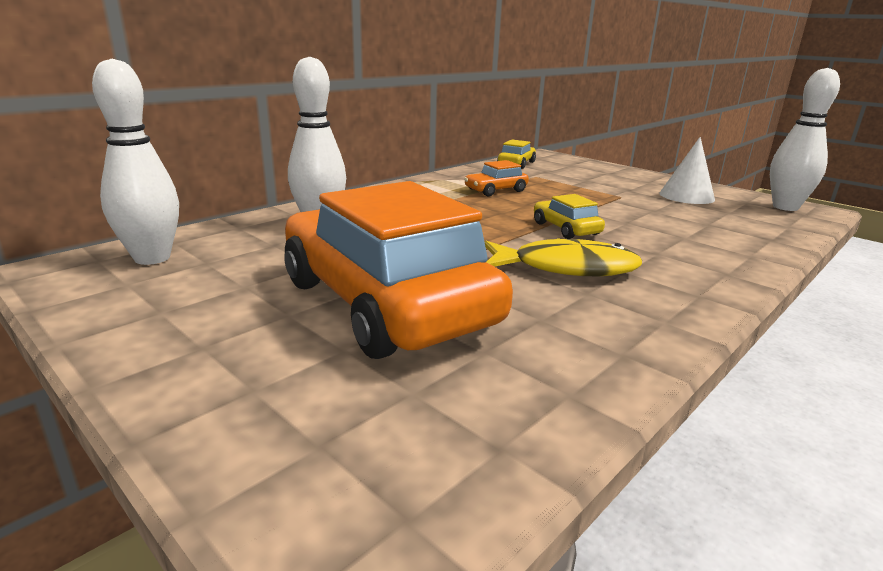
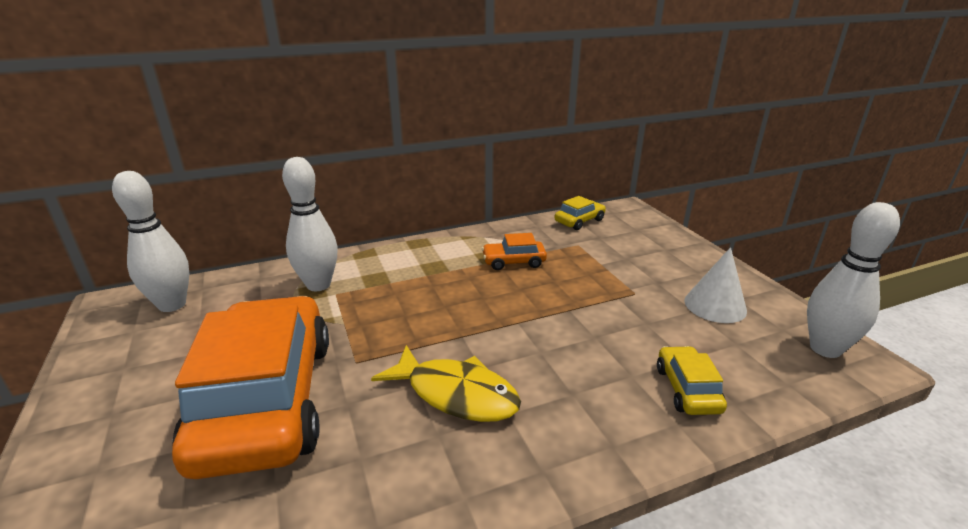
camera: 25 degrees right, 5 degrees up
yellow car [534,194,605,239] -> yellow car moved to [657,346,727,415]

